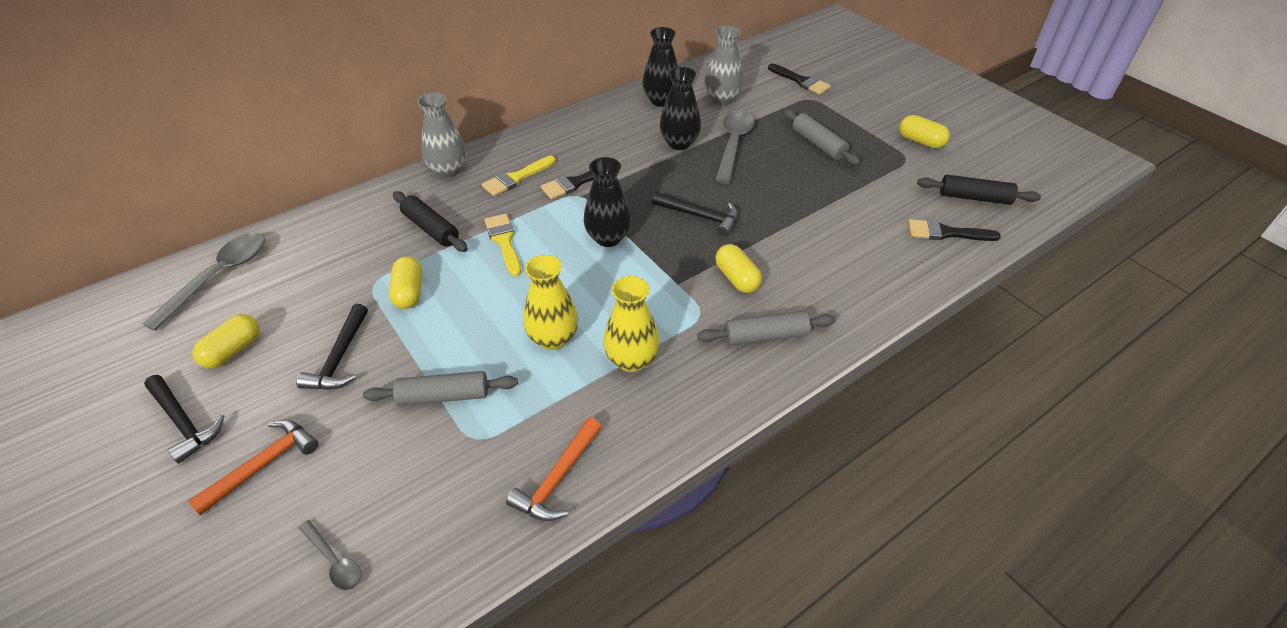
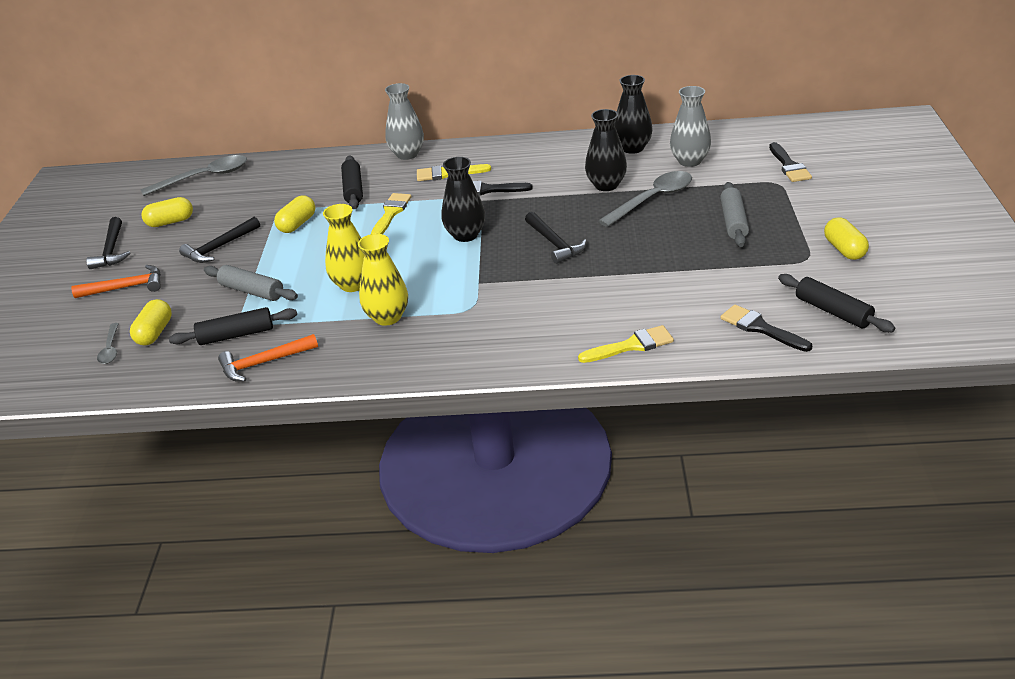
camera: 40 degrees right, 10 degrees down
grey rolling pin [697,311,836,346] -> none
yellow capsule [715,244,762,293] -> yellow capsule moved to [130,299,172,346]
none -> black rolling pin [169,307,297,345]
none -> yellow brush [578,325,674,363]

